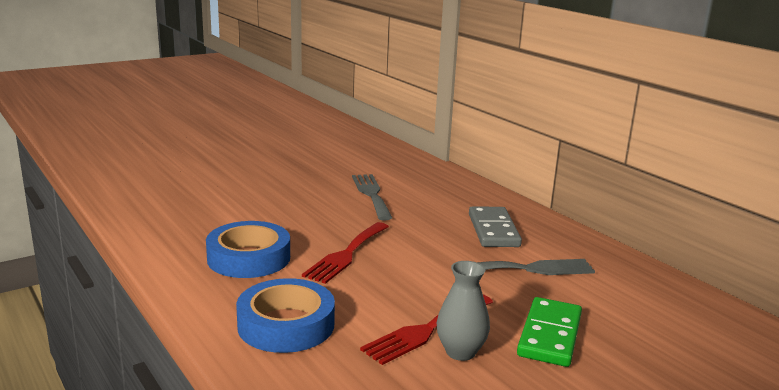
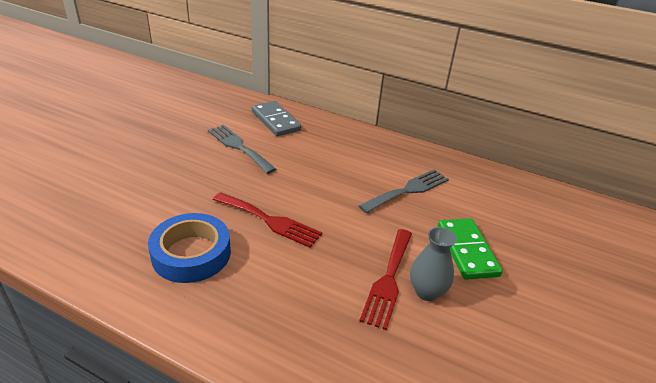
camera: 30 degrees left, 15 degrees up
blue tape [236,278,335,353] -> none
red fork [302,222,389,284] -> red fork turned 60 degrees counterclockwise [213,192,322,248]
grey domino [469,206,522,247] -> grey domino moved to [252,101,301,136]

